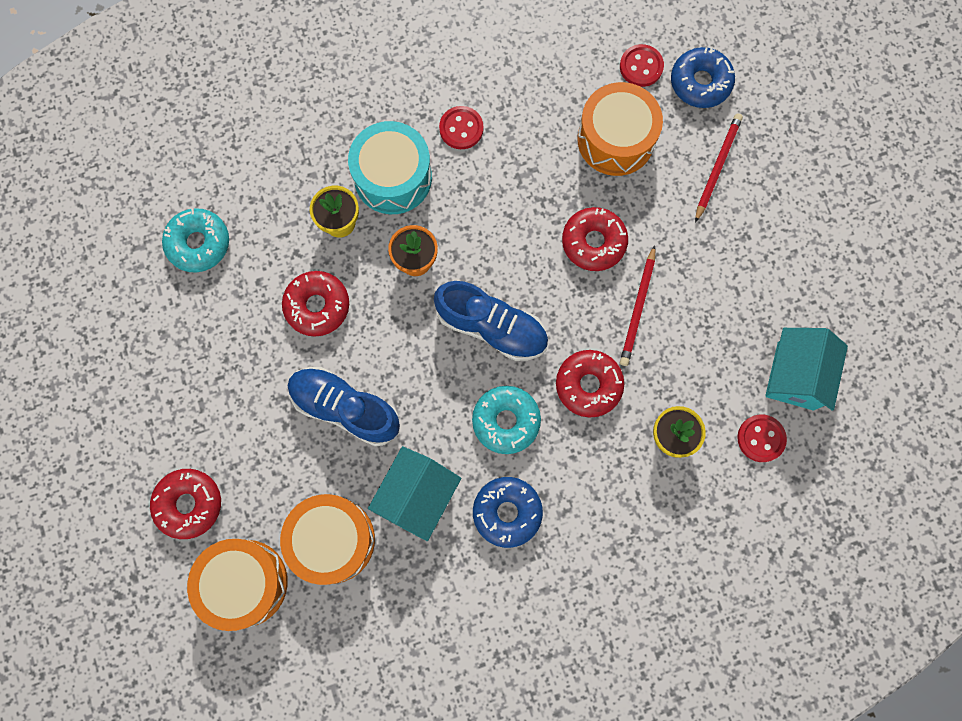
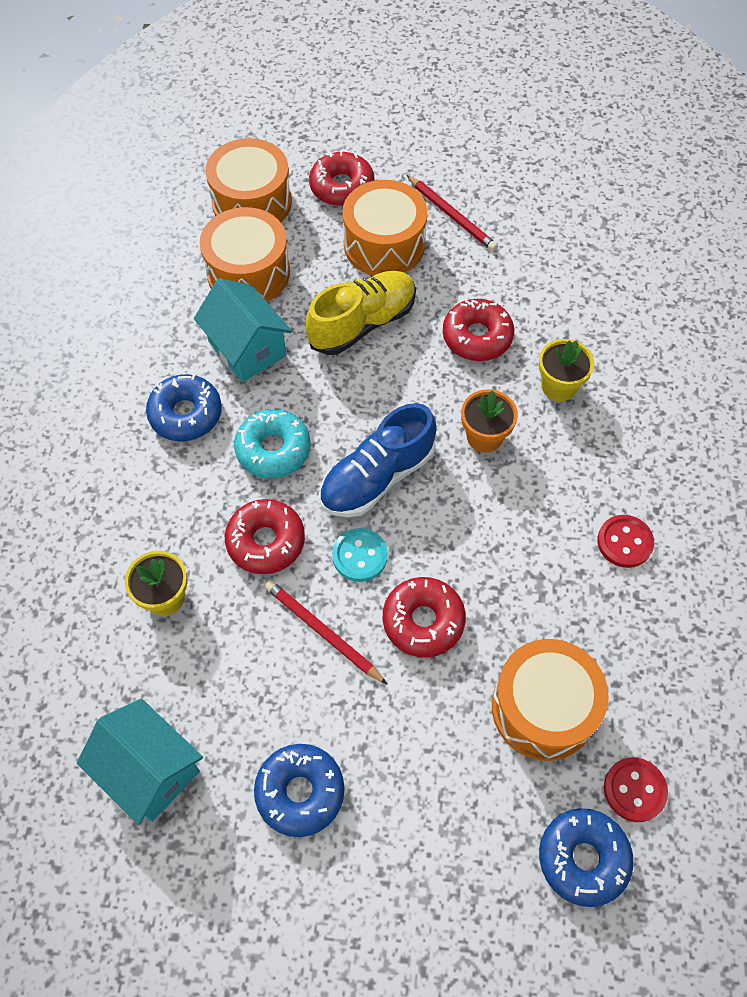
camera: 115 degrees right, 15 degrees down
turquoise donut [162,208,229,273] -> none
blue shoe [288,367,400,447] -> yellow shoe [306,271,416,355]
turquoise drum [348,121,432,214] -> none
red pencil [695,113,743,223] -> red pencil moved to [407,175,498,251]
red button [737,415,787,462] -> none
none -> blue donut [254,744,345,837]
none -> turquoise button [332,528,388,582]
none -> orange drum [342,180,427,276]

